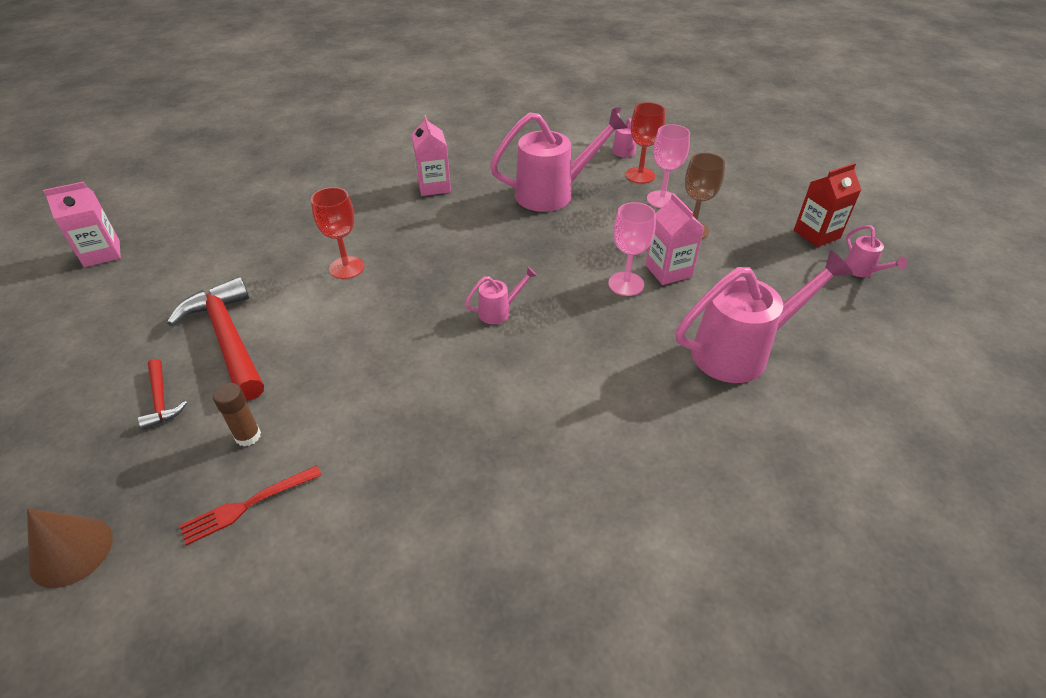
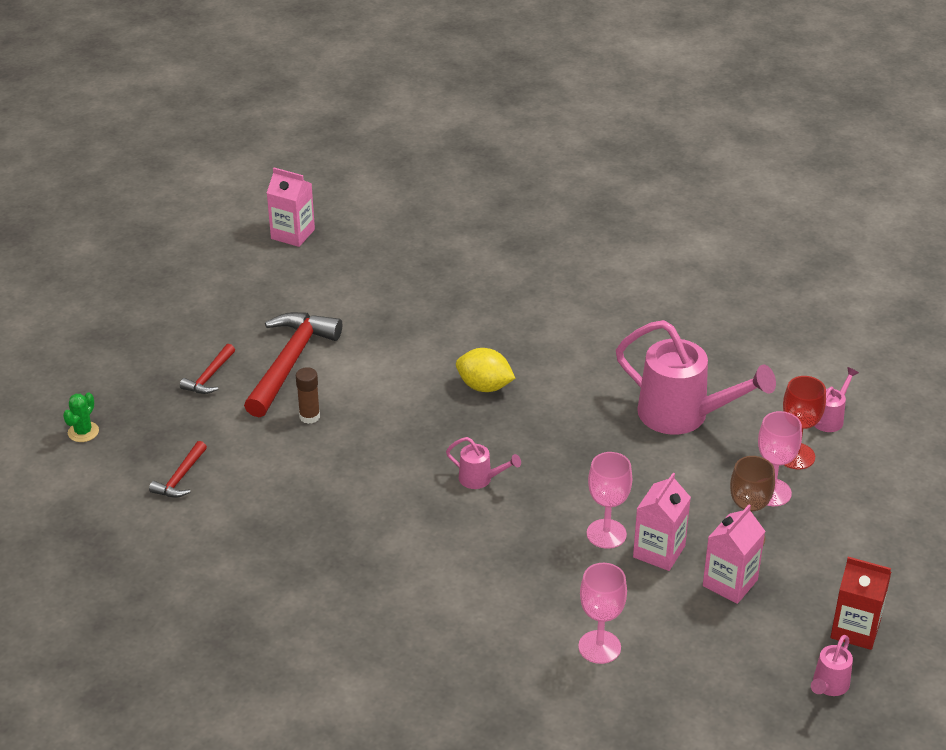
camera: 50 degrees right, 5 degrees down
brown cone [27,508,113,588] -> green cactus [63,392,99,442]
red fork [180,465,322,546] -> red hammer [149,441,207,498]
brown glue stick [213,383,261,447] -> brown glue stick moved to [296,367,320,424]
red goblet [311,187,364,279] -> none
pink carton [412,115,451,196] -> pink carton moved to [703,505,765,604]
pink watering can [676,250,853,383] -> pink goblet [578,563,627,664]
none -> yellow lemon [456,348,515,392]

